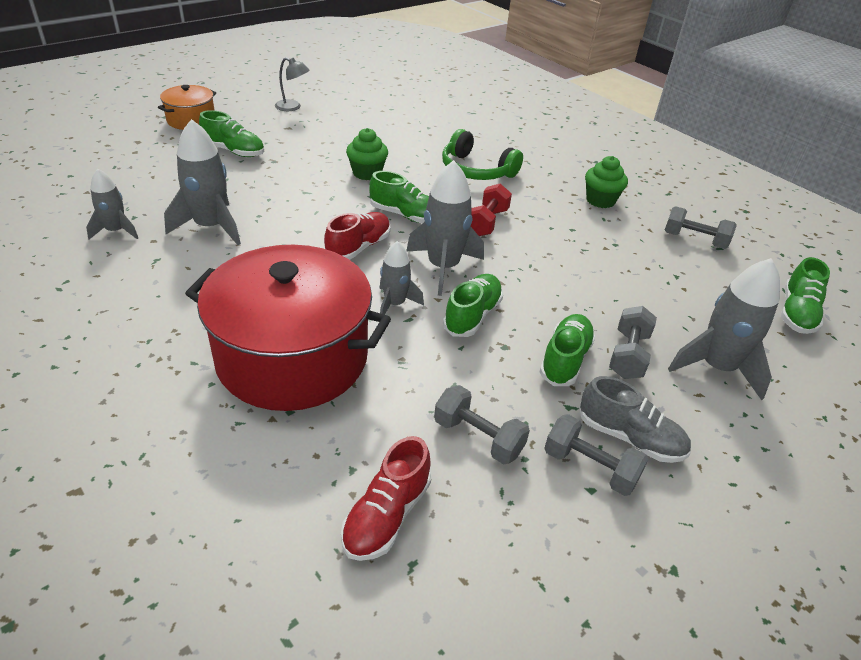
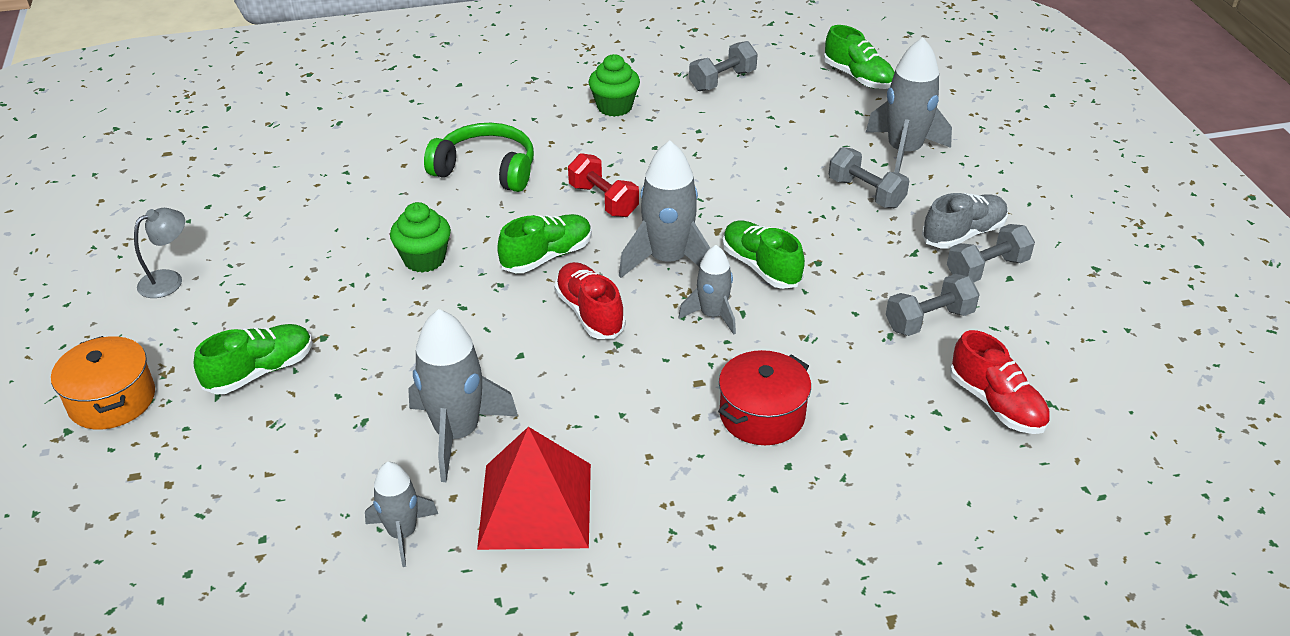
camera: 60 degrees left, 0 degrees up
red pot [185,245,391,411] -> red pot [718,350,811,445], size x0.49
green headphones [442,129,523,180] -> green headphones turned 135 degrees counterclockwise [424,123,534,192]
green shoe [540,314,596,386] -> none
none -> red pyramid [477,427,591,550]

